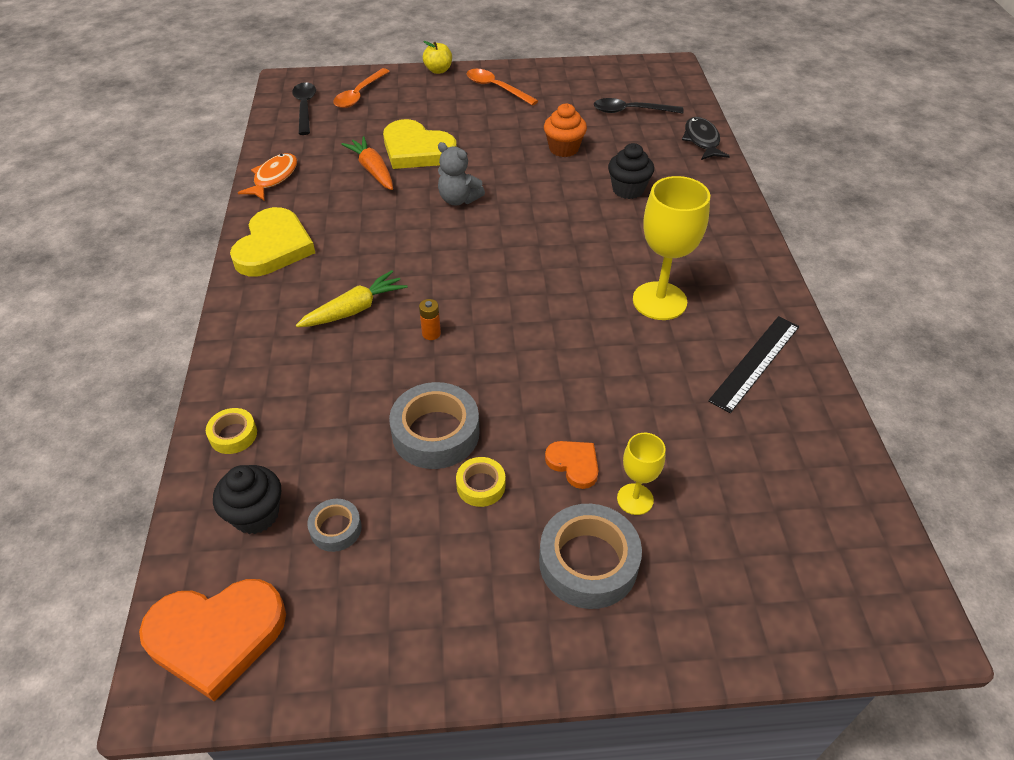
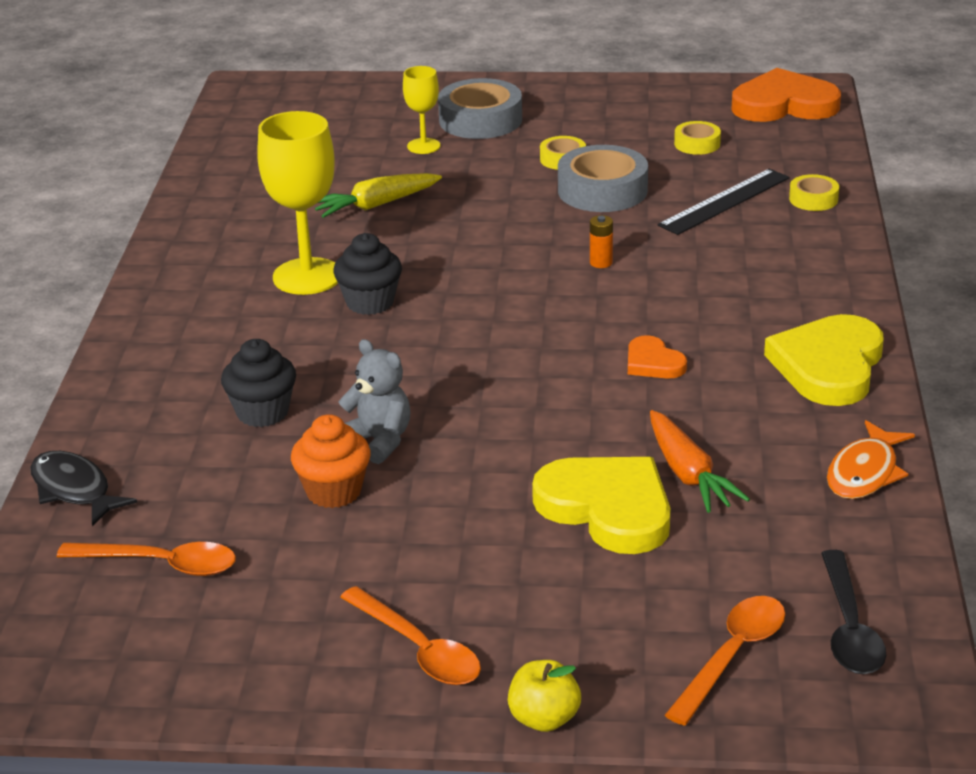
camera: 170 degrees left, 15 degrees down
black cupcake [213,465,281,534] -> black cupcake moved to [333,233,402,315]
yellow carrot [296,270,407,327] -> yellow carrot moved to [315,173,442,218]
grey tape [307,499,362,552] -> yellow tape [674,121,721,155]
grey teddy bear [438,142,485,205] -> grey teddy bear moved to [338,339,411,464]
orange heart [545,441,599,489] -> orange heart moved to [628,335,687,379]
black spoon [594,98,684,114] -> orange spoon [57,542,236,576]
black fish [682,117,730,160] -> black fish turned 135 degrees clockwise [30,451,138,526]
black ruler [708,316,799,413] -> black ruler moved to [657,169,789,235]

